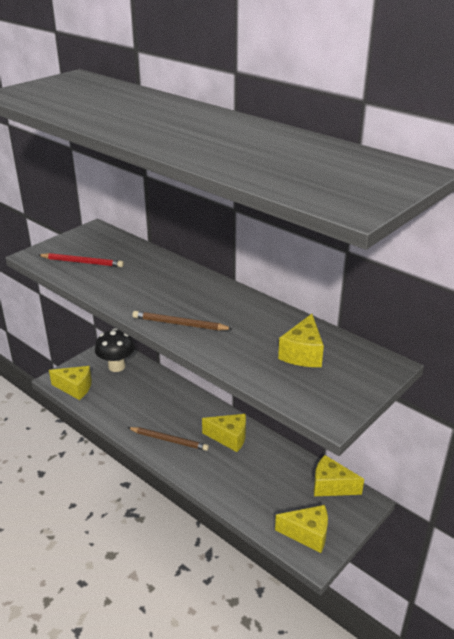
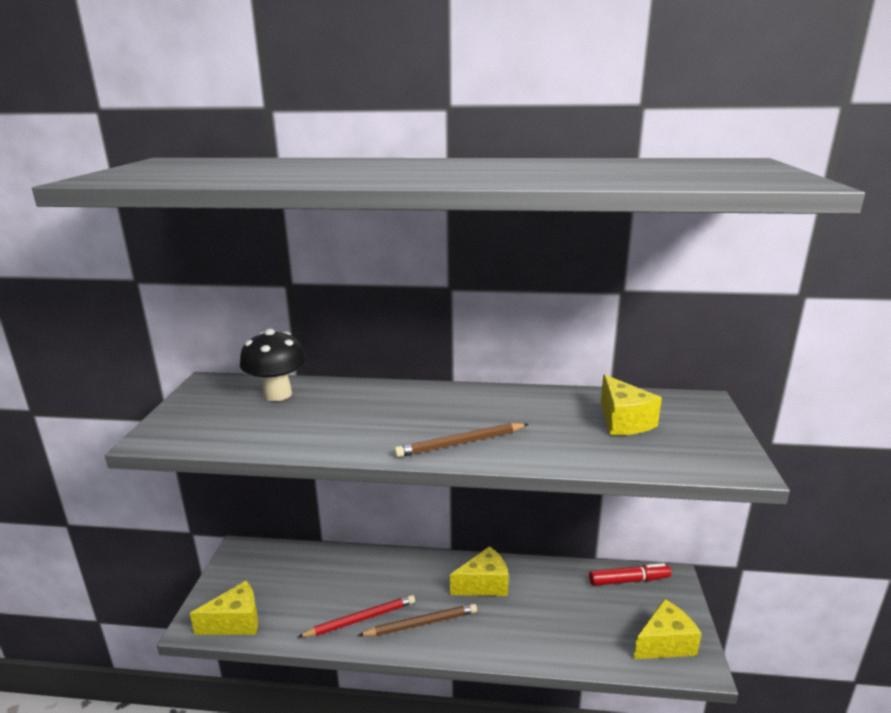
camera: 35 degrees left, 10 degrees down
red pencil [39,253,124,267] -> red pencil moved to [298,595,415,637]
black mushroom [95,328,135,372] -> black mushroom moved to [240,329,306,401]
yellow cheese [314,455,364,496] -> red marker [589,563,671,586]

